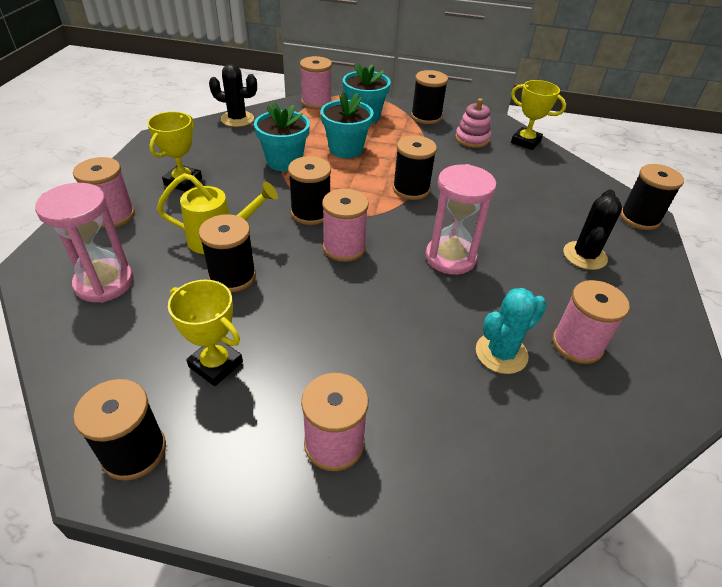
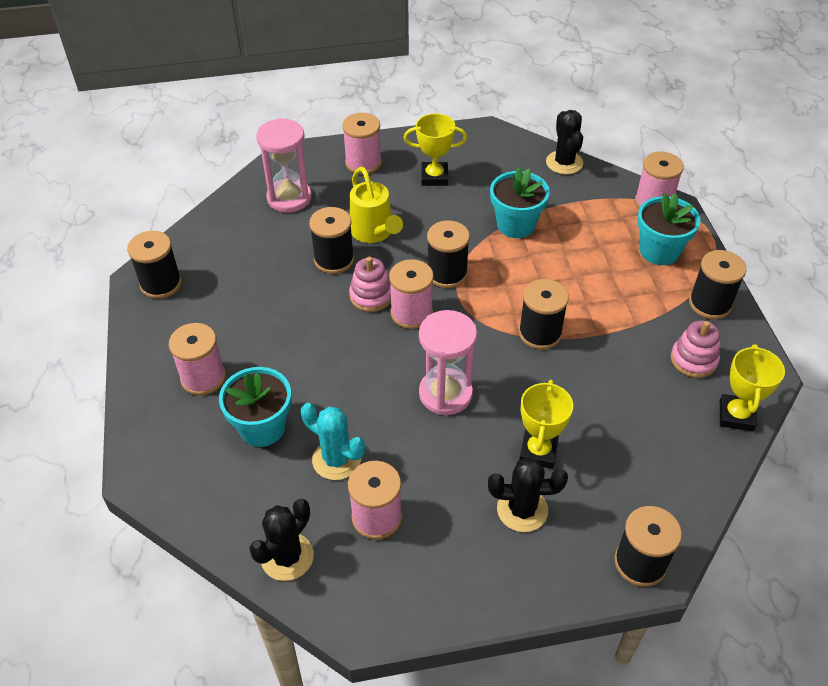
camera: 70 degrees right, 5 degrees up
yellow trophy [168,280,243,386] -> yellow trophy moved to [519,380,573,469]
turquoise flower pot [321,91,374,158] -> turquoise flower pot moved to [219,367,291,447]
none -> black cactus [249,499,314,581]
none -> pink stacking toy [349,257,391,312]

